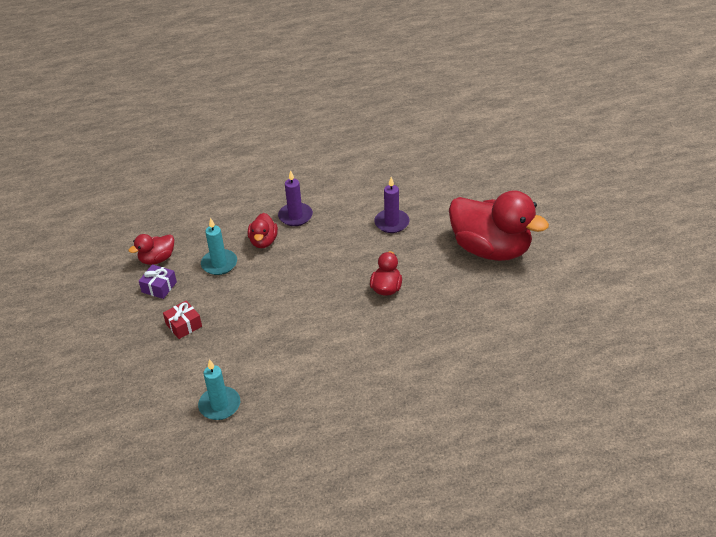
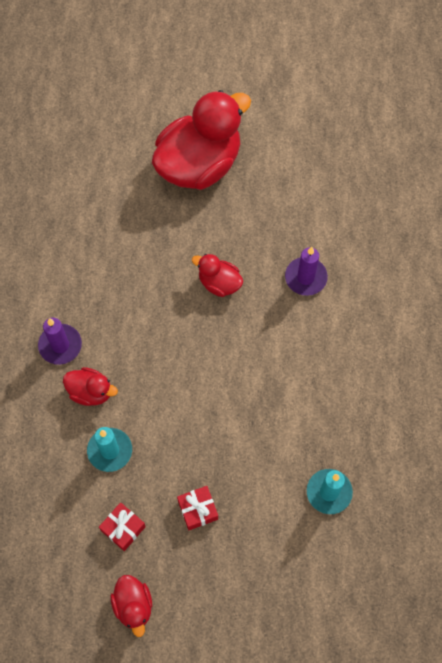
camera: 75 degrees left, 25 degrees up
red duck [129,234,174,265] -> red duck moved to [110,575,152,637]
purple gift [139,264,177,299] -> red gift [99,502,146,551]
purple candle [374,177,409,233] -> purple candle moved to [285,247,328,296]

